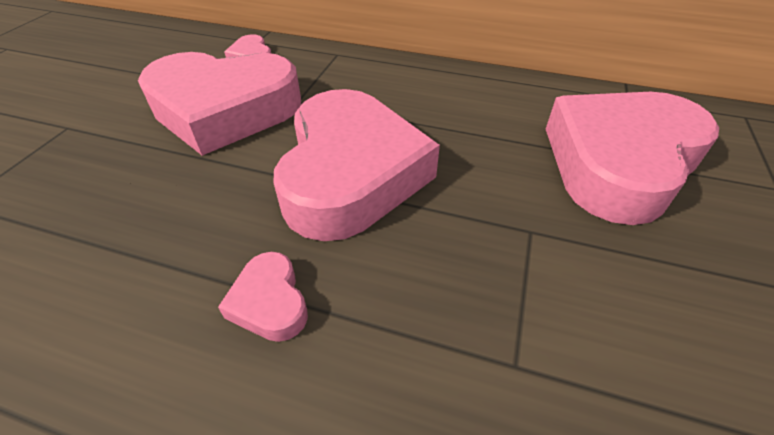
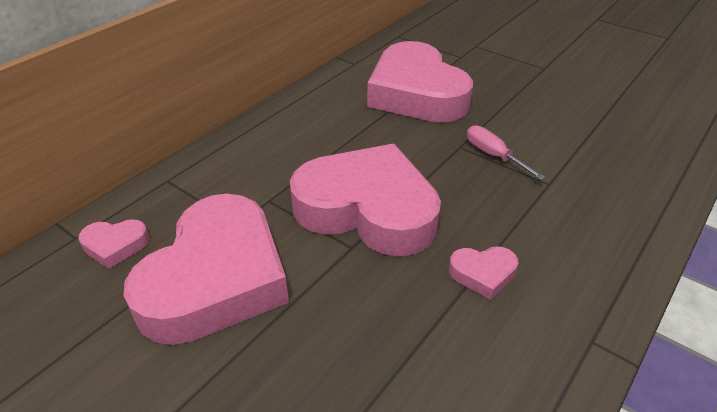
camera: 70 degrees left, 5 degrees down
none -> pink screwdriver [467,125,545,180]

